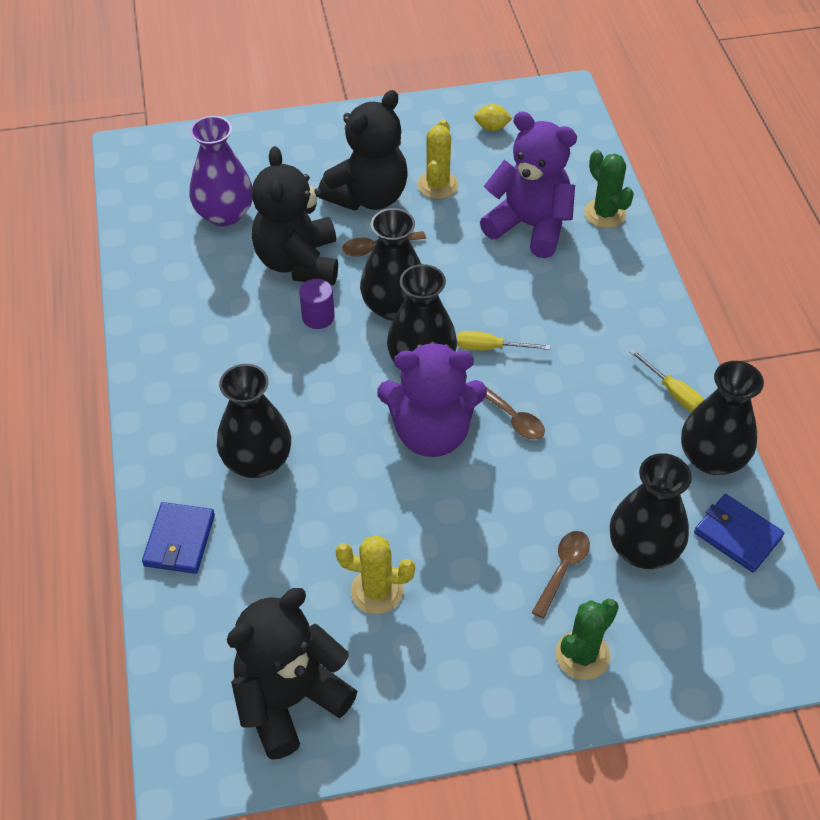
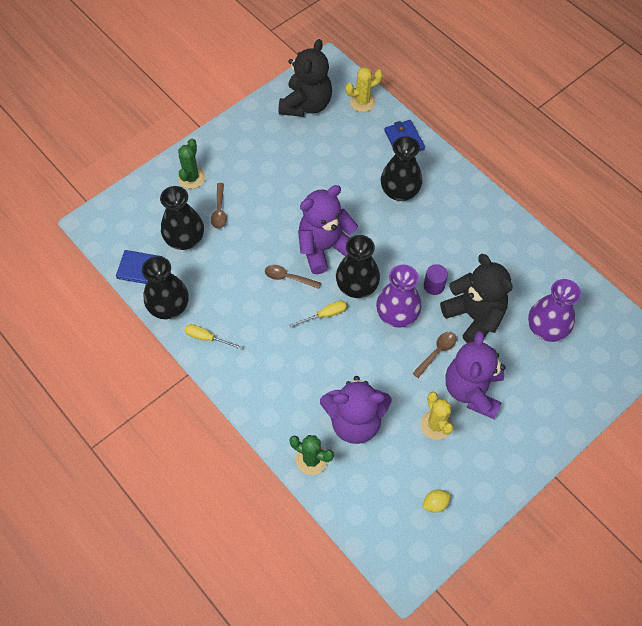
camera: 150 degrees right, 10 degrees up
black teddy bear [318,90,408,210] -> purple teddy bear [446,331,506,419]
yellow cactus [336,535,415,614] -> yellow cactus moved to [345,67,383,112]
black vase [360,208,421,321] -> purple vase [376,265,421,328]

